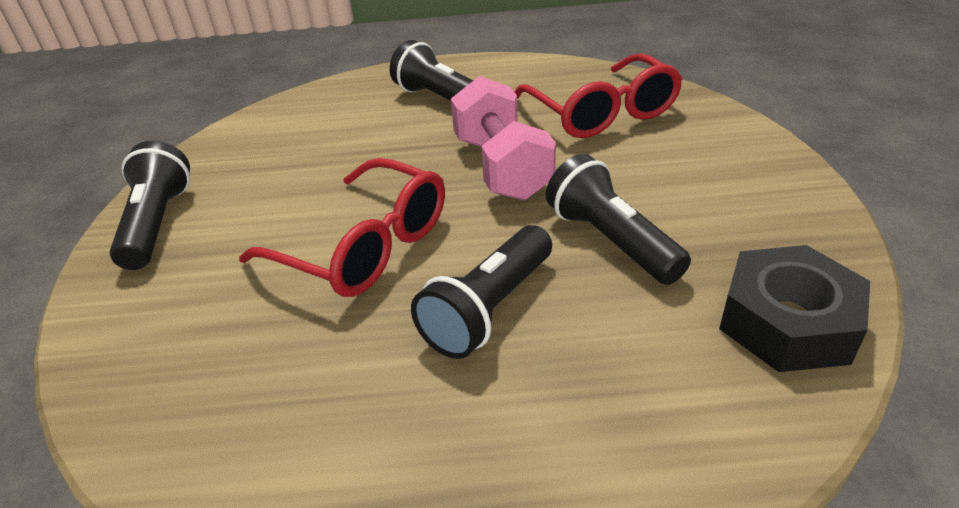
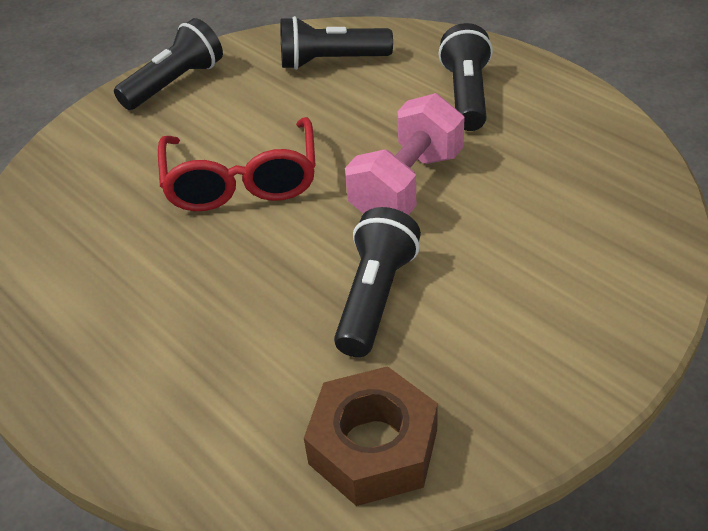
camera: 50 degrees right, 5 degrees up
black flashlight [411,225,552,359] -> black flashlight moved to [280,16,393,70]
red glasses [515,54,683,138] -> none
black nut [719,245,870,372] -> brown nut [304,366,438,506]

